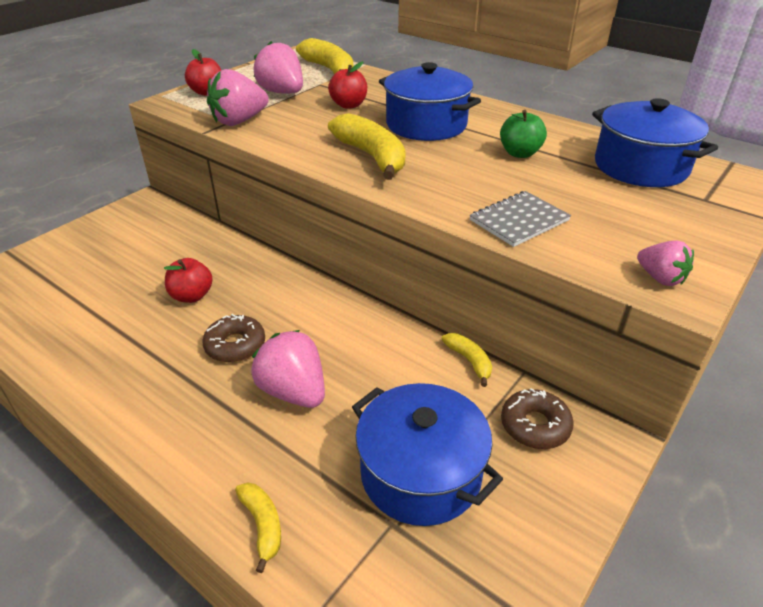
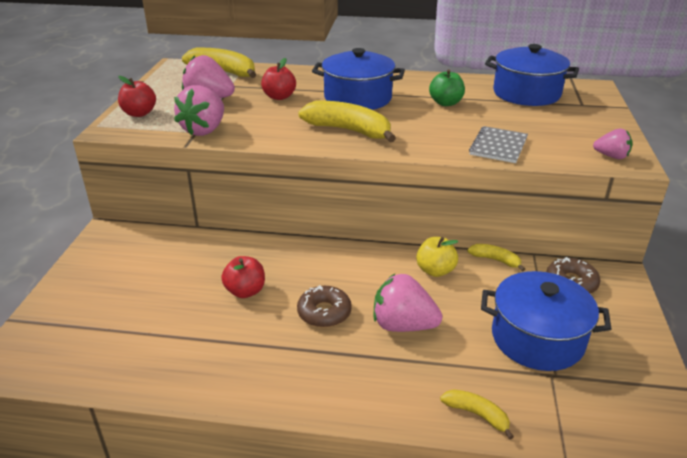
camera: 30 degrees left, 5 degrees down
none -> yellow apple [416,237,458,277]

